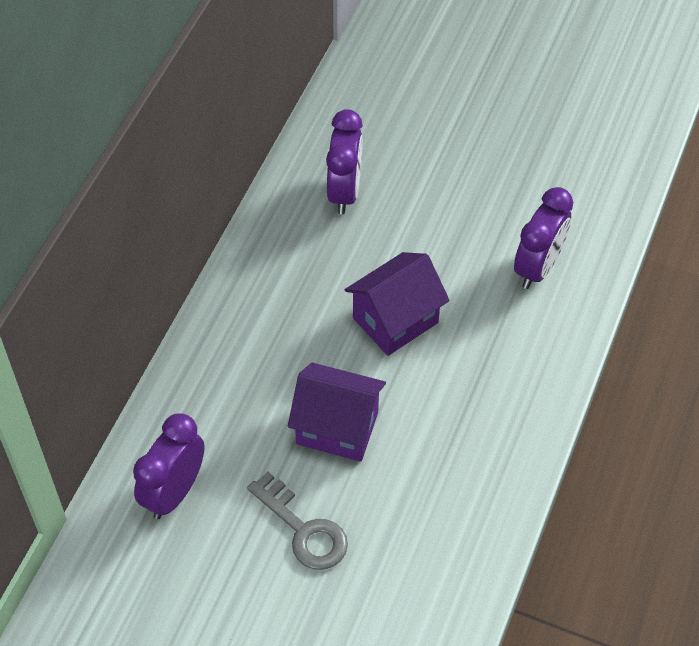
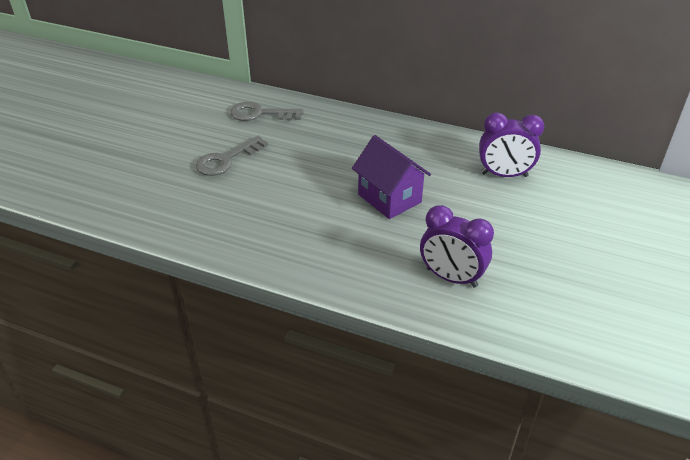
camera: 90 degrees right, 15 degrees down
purple clock [133,413,205,519] -> grey key [230,102,303,121]
purple house [288,363,386,462] -> none

